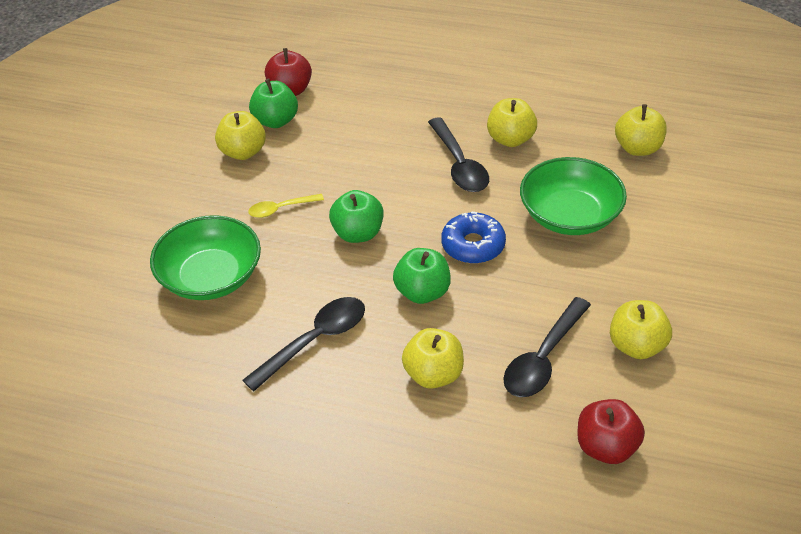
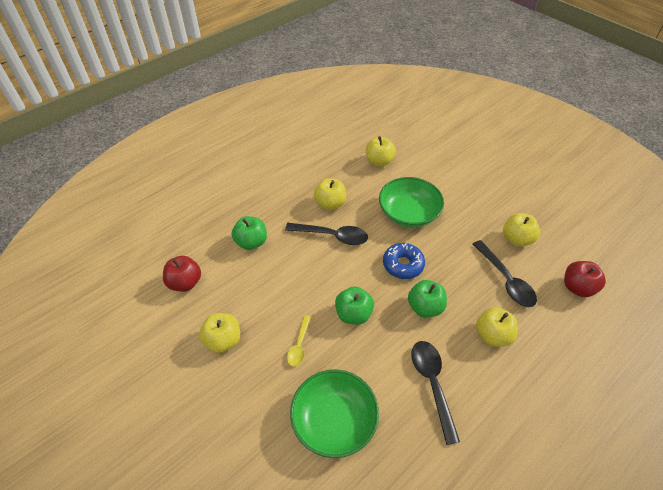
camera: 60 degrees left, 5 degrees up
green apple [249,79,298,128] -> green apple moved to [232,216,267,250]

